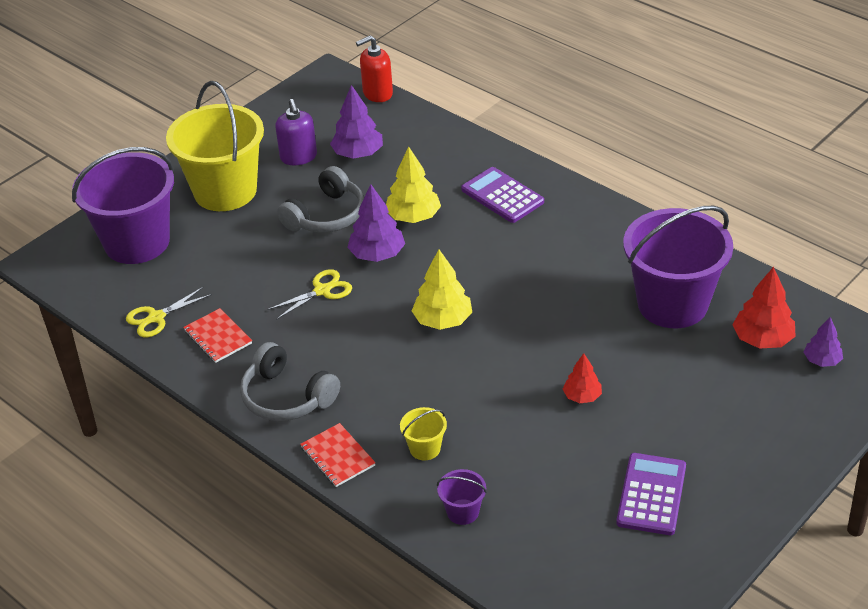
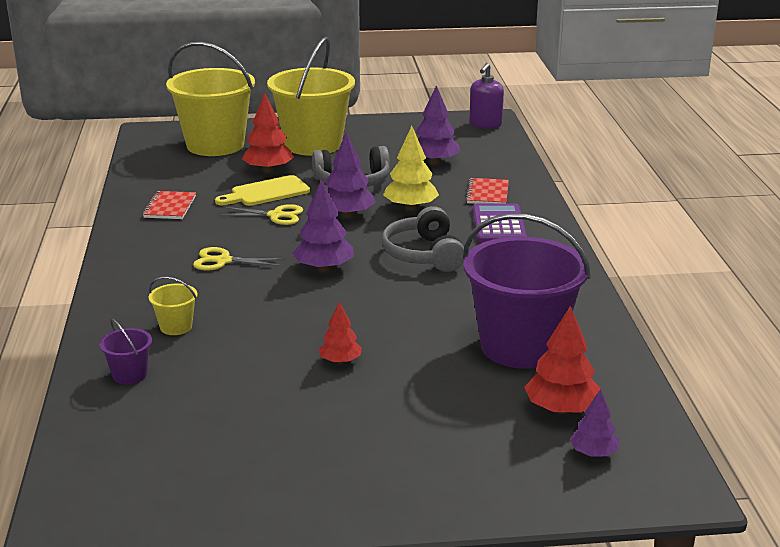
camera: 40 degrees right, 15 degrees down
purple bucket [72,147,174,264] -> yellow bucket [166,42,255,156]
yellow scissors [126,286,212,337] -> yellow scissors moved to [193,247,285,271]
grey headphones [240,342,340,421] -> grey headphones moved to [381,206,464,272]
purple soap dispenser [275,99,317,165] -> purple soap dispenser moved to [469,63,504,129]
red notebook [300,423,376,487] -> red notebook moved to [466,178,509,204]
red soap dispenser [356,35,393,102] -> none
yellow tree [412,250,472,330] -> purple tree [292,179,354,271]
purple calculator [616,453,686,535] -> none
none -> yellow cutting board [215,175,310,206]
none -> red tree [242,92,294,173]

